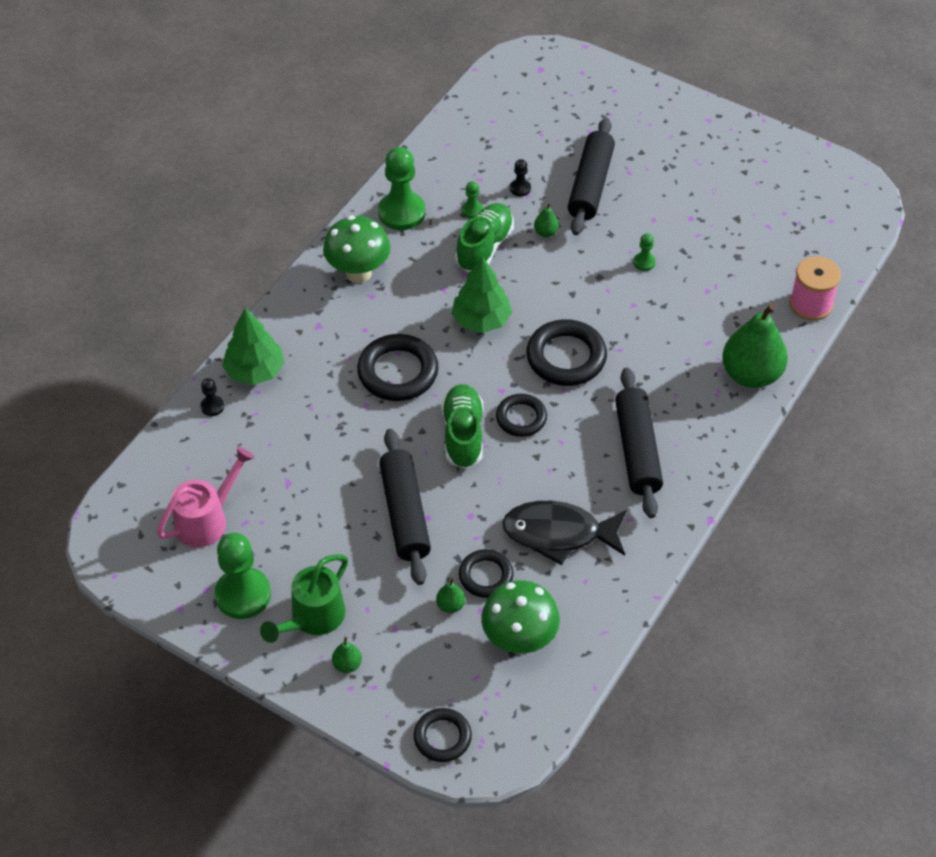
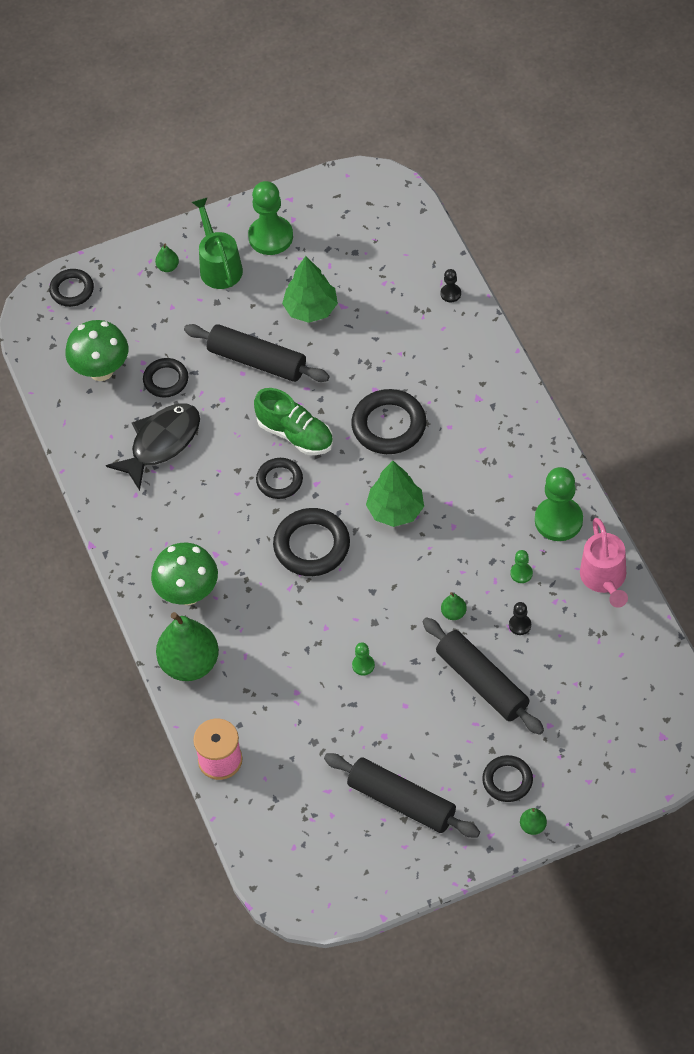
camera: 130 degrees right, 5 degrees up
pink watering can [157,447,255,547] -> pink watering can moved to [580,518,628,608]
green tree [222,308,284,385] -> green tree moved to [282,256,338,323]
green mushroom [323,215,391,283] -> green mushroom moved to [151,543,218,605]
green pear [436,578,465,613] -> green pear moved to [520,808,547,835]
green shoe [455,203,514,271] -> none
black rolling pin [615,368,663,518] -> black rolling pin moved to [324,753,480,838]
none -> black ring [482,755,533,802]

